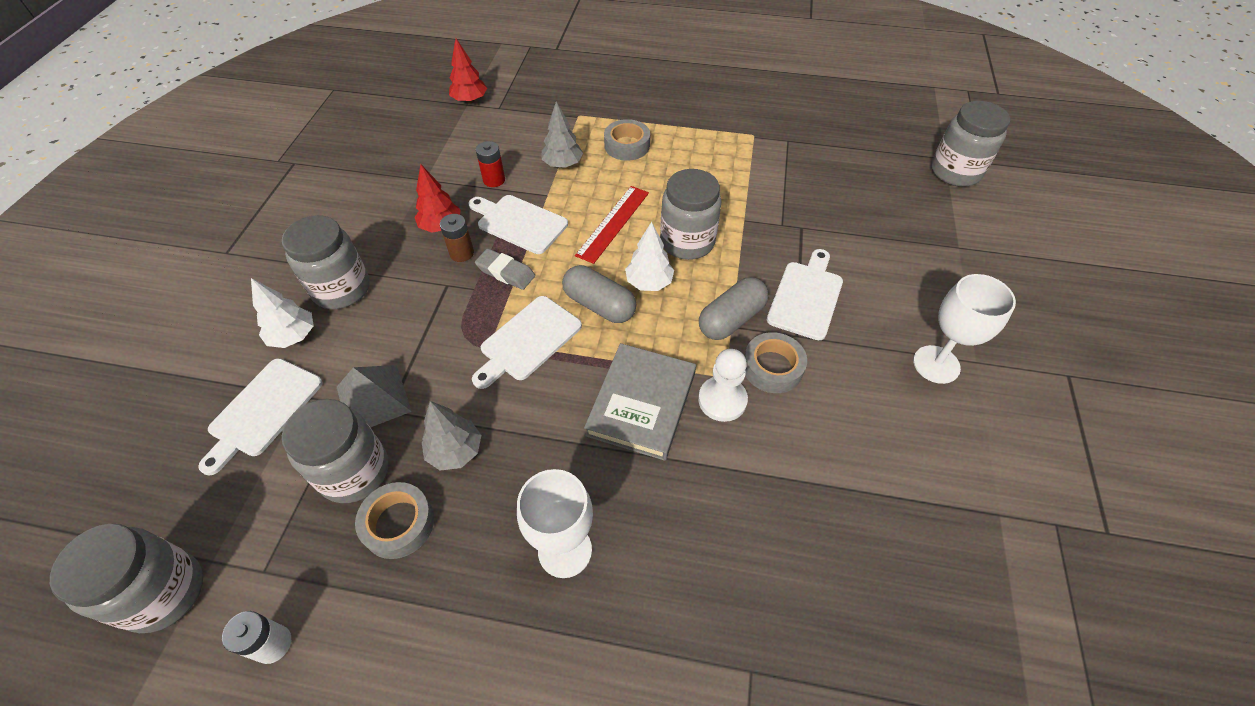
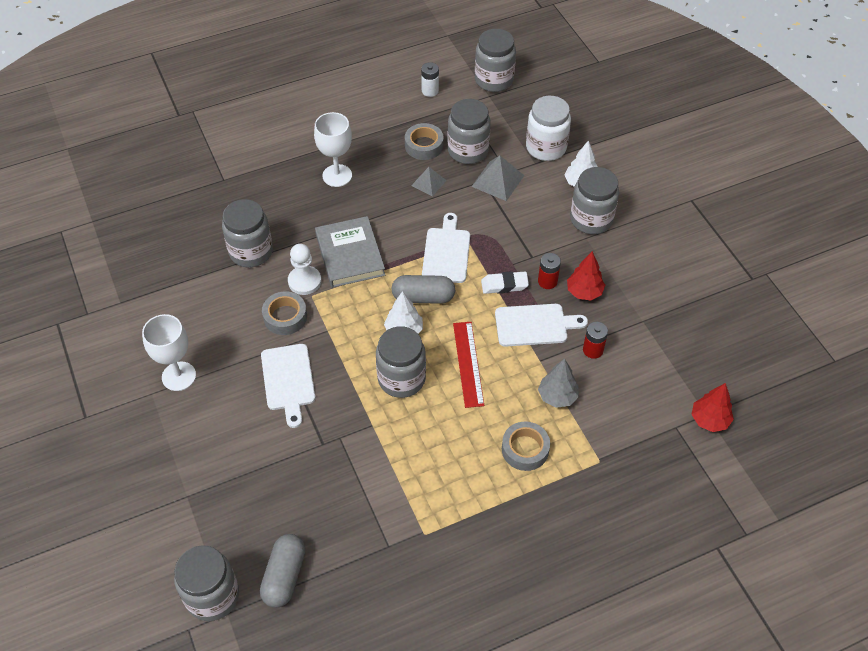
camera: 145 degrees right, 0 degrees up
white cutting board [198,358,323,476] -> white jar [526,96,571,161]
grey tree [422,401,481,471] -> grey pyramid [411,167,447,196]
brown battery [440,214,474,262] -> red battery [538,253,561,289]
grey eraser [475,249,535,290] -> white eraser [481,271,529,294]
grey capsule [699,277,769,340] -> grey capsule moved to [260,534,305,608]
none -> grey jar [222,199,273,267]

